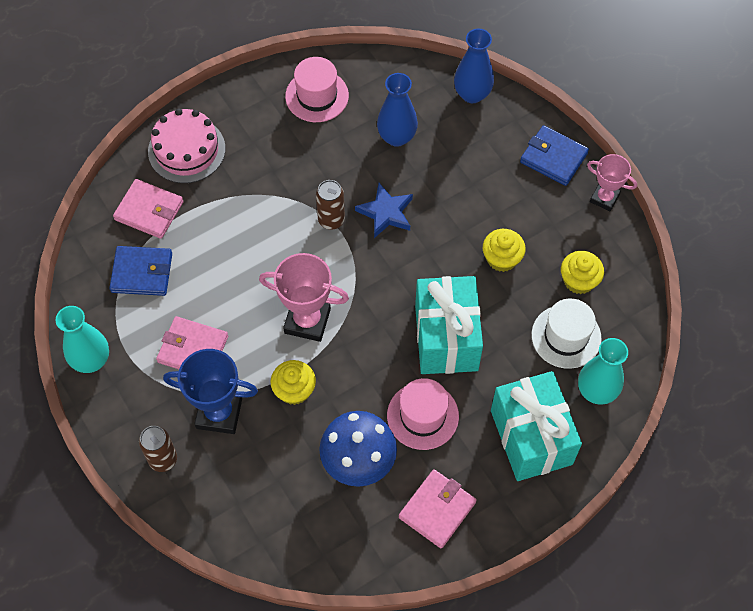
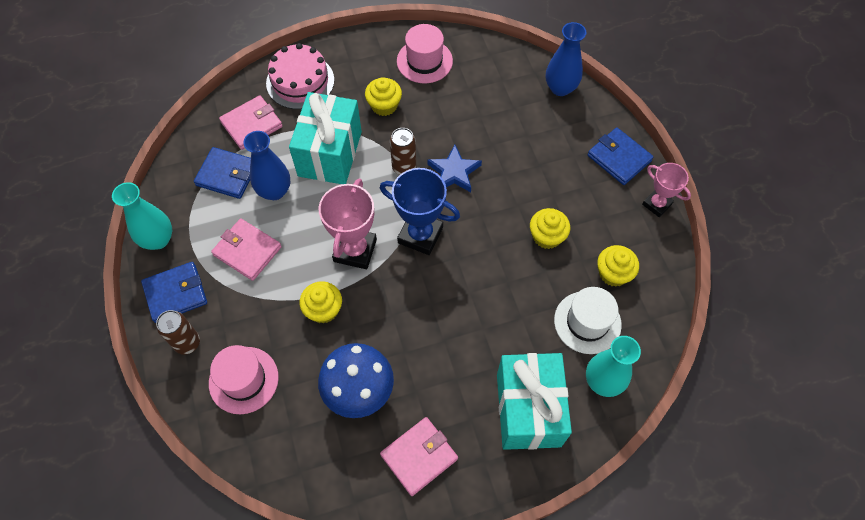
camera: 15 degrees right, 0 degrees up
pink wallet [113,179,184,239] -> pink wallet turned 75 degrees counterclockwise [219,95,283,150]
blue trophy [163,349,258,434] -> blue trophy moved to [380,168,460,255]
pink trophy [259,253,349,342] -> pink trophy turned 75 degrees clockwise [319,179,377,269]
blue vase [377,73,418,147] -> blue vase moved to [243,131,290,200]
pink hat [387,378,459,450] -> pink hat moved to [209,345,279,414]
turquoise gift [415,276,483,374] -> turquoise gift moved to [289,92,362,184]
none -> blue wallet [141,262,207,323]
none -> yellow cupcake [365,77,402,116]

